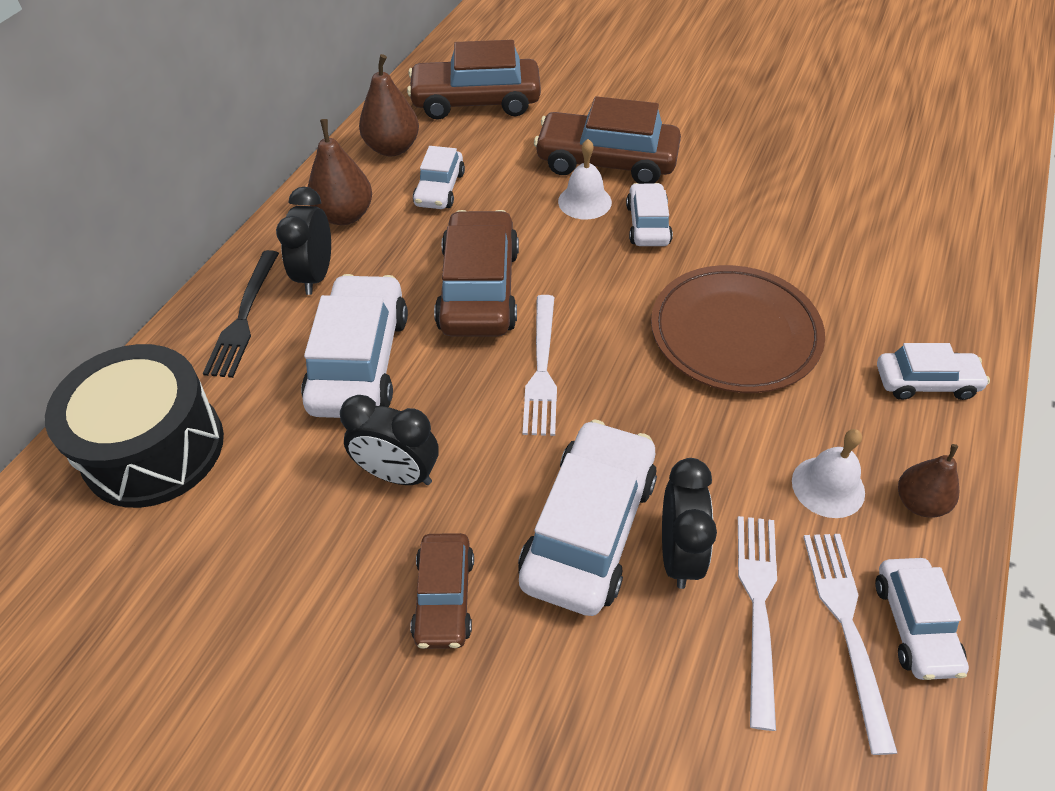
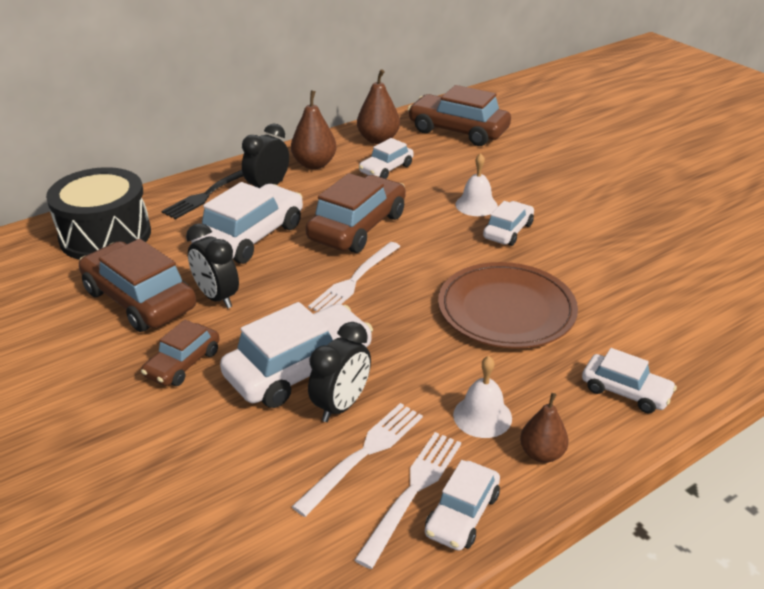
camera: 30 degrees right, 15 degrees down
brown car [534,96,681,184] -> brown car moved to [79,239,196,332]

